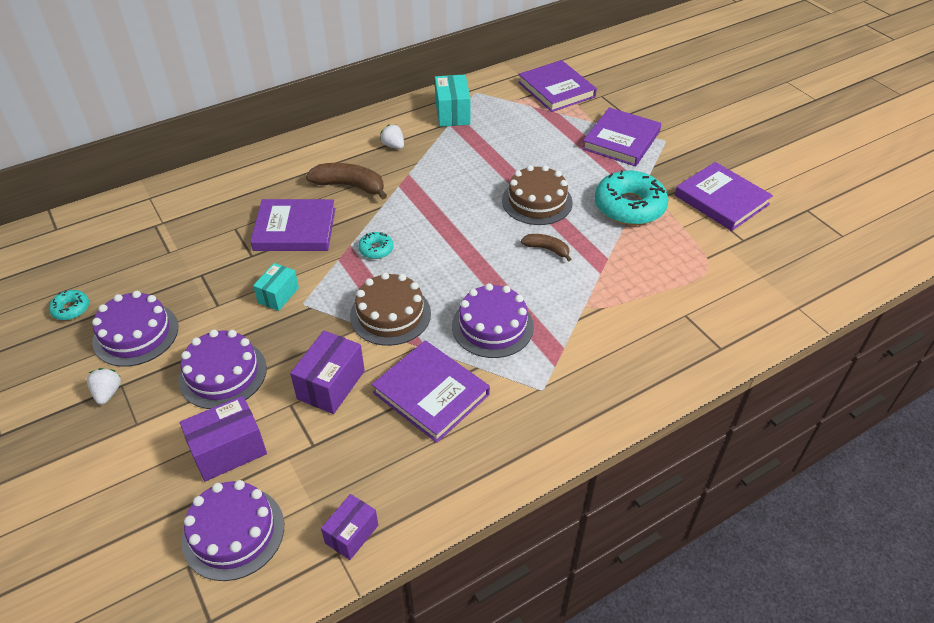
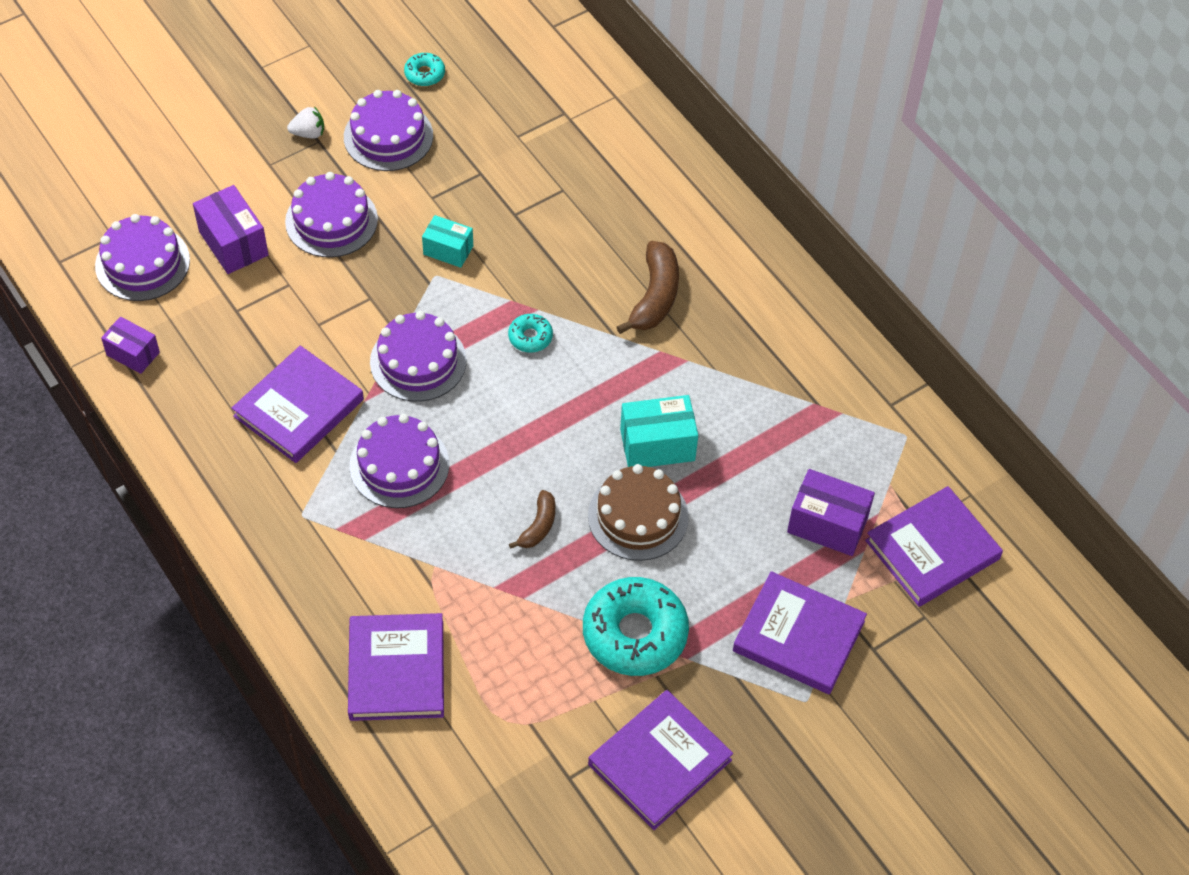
camera: 85 degrees right, 10 degrees up
purple book [250,199,336,251] -> purple book moved to [348,613,444,721]
purple box [290,331,365,414] -> purple box moved to [787,469,875,556]
brown cake [350,272,431,346] -> purple cake [370,311,467,402]
white strawberry [380,124,404,149] -> none
turquoise box [435,75,471,127] -> turquoise box moved to [620,395,698,467]

